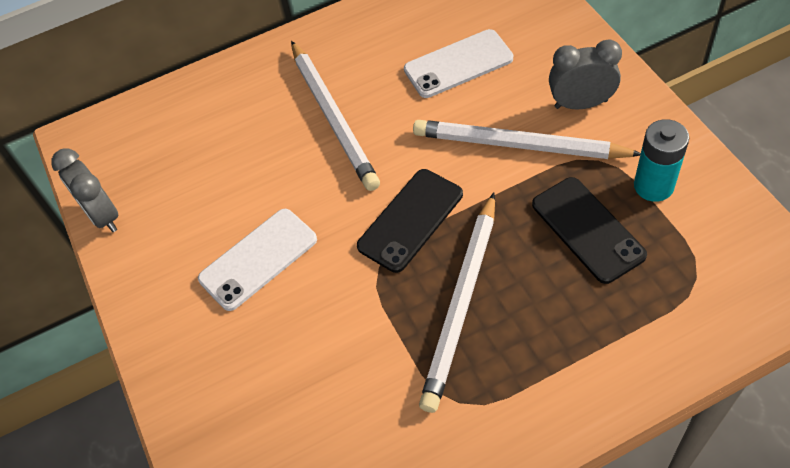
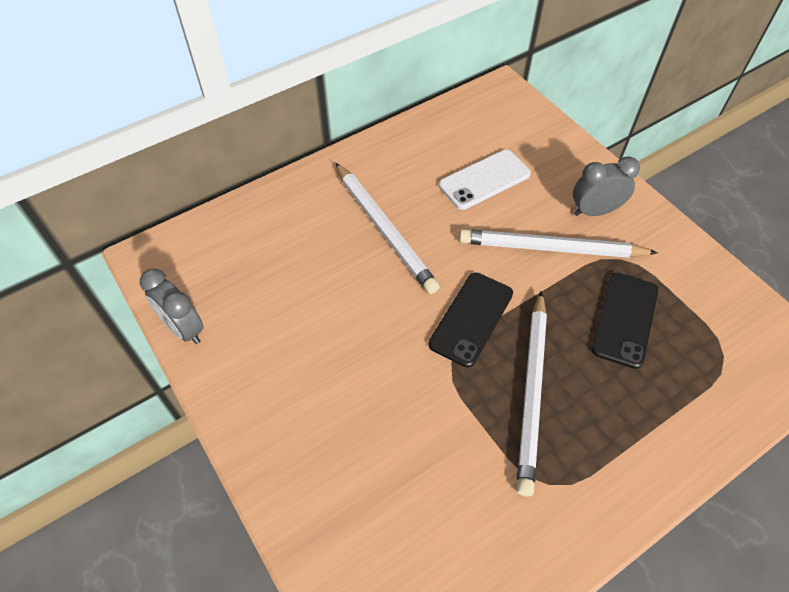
camera: 15 degrees left, 0 degrees up
white phone [198,209,317,311] -> none
black phone [532,177,647,284] -> black phone turned 60 degrees clockwise [592,273,658,369]
turquoise battery [634,119,689,202] -> none

